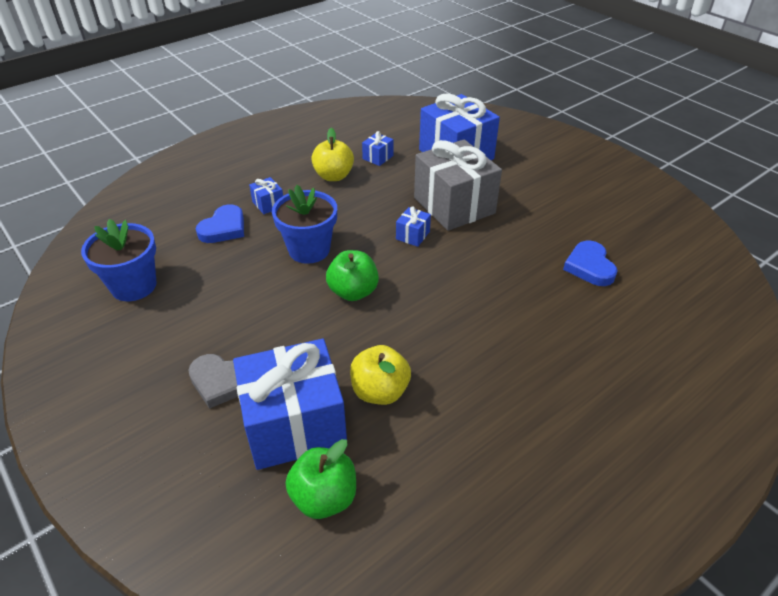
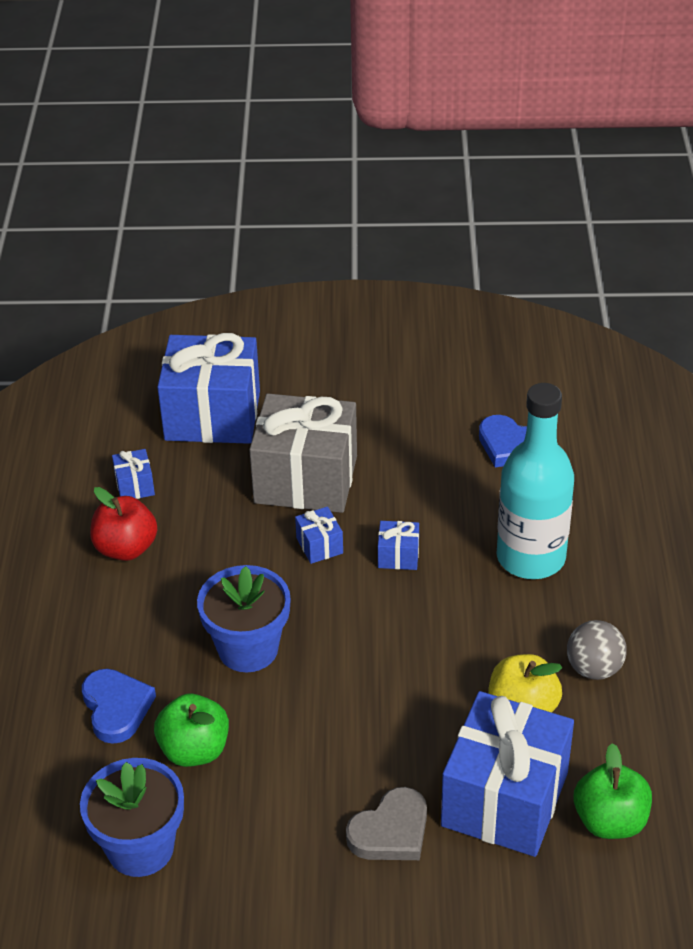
camera: 50 degrees left, 0 degrees up
blue gift [249,177,283,214] -> blue gift moved to [378,521,419,570]
yellow apple [311,128,354,181] -> red apple [90,487,157,561]
green apple [326,250,379,301] -> green apple moved to [154,694,229,767]
none -> turquoise bottle [497,383,574,579]
none -> grey ball [567,620,627,680]

